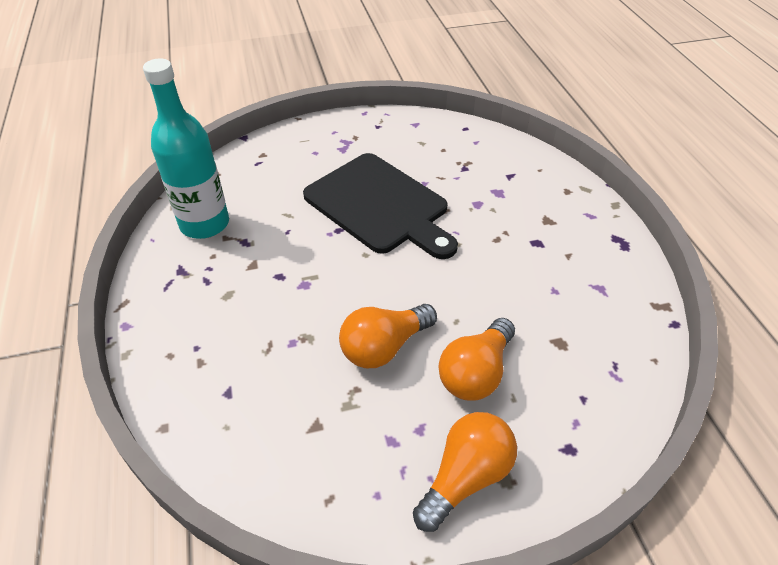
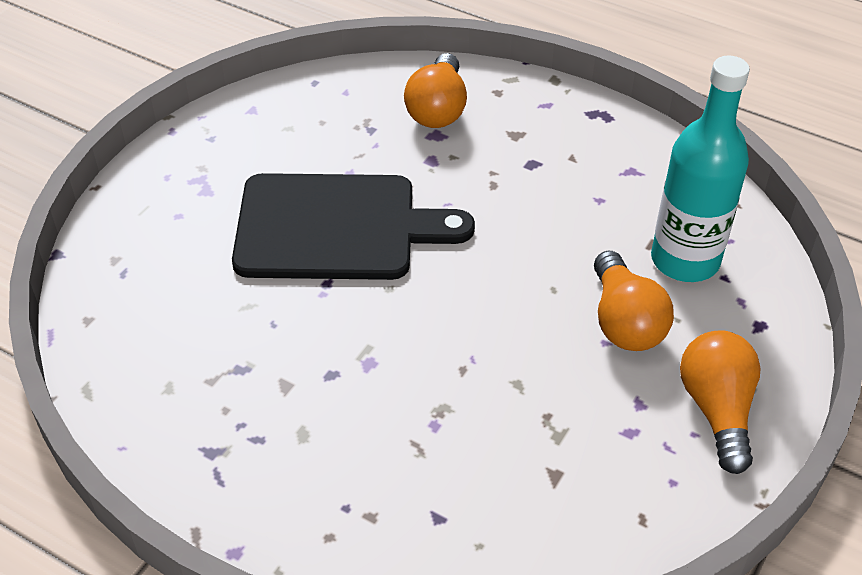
camera: 45 degrees left, 0 degrees up
turquoise bottle [143,58,229,239] -> turquoise bottle moved to [651,56,750,282]
orange light bulb [339,304,437,368] -> orange light bulb moved to [404,53,467,128]

